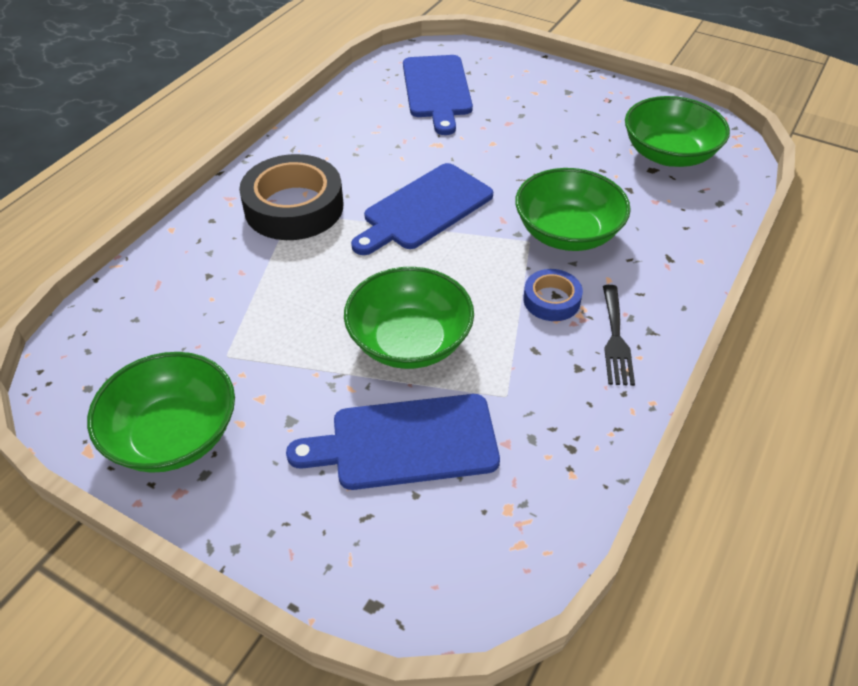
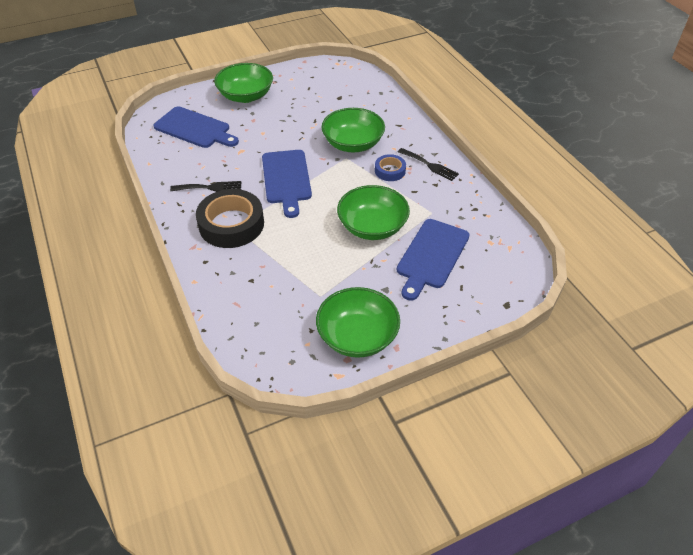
camera: 55 degrees left, 0 degrees up
green bowl [625,96,730,167] -> green bowl moved to [214,63,273,103]
none -> black fork [170,181,241,192]

